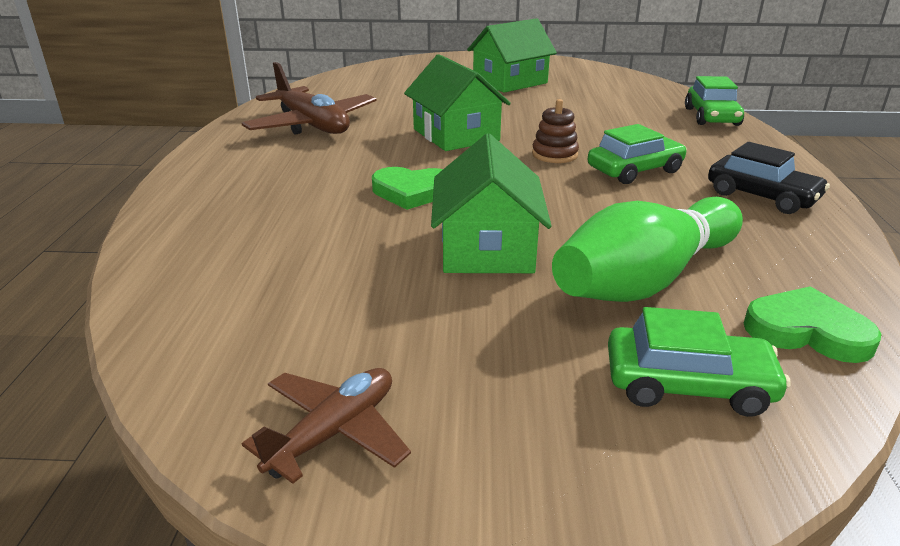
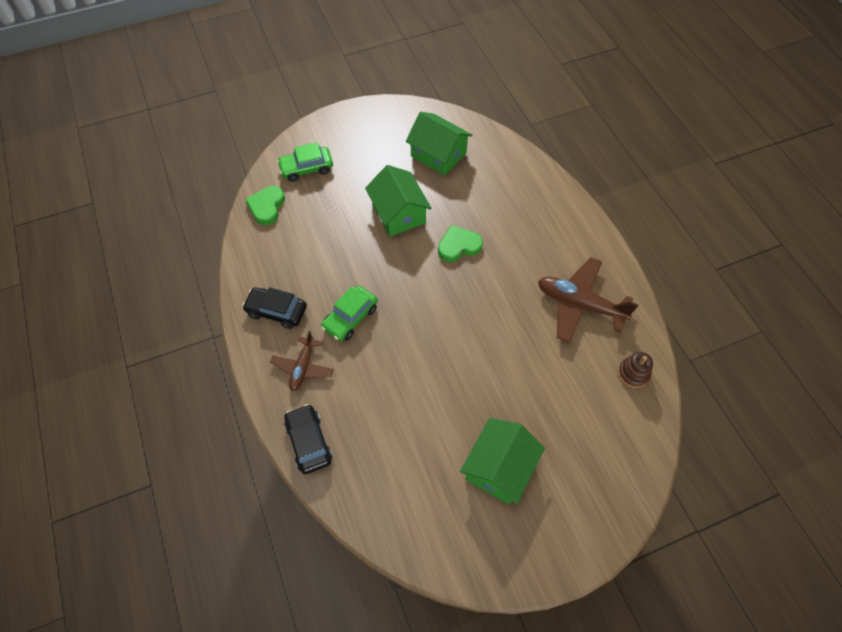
camera: 155 degrees right, 30 degrees up
brown plane [242,368,411,484] -> brown plane moved to [270,331,334,391]
green house [404,54,511,151] -> green house moved to [406,111,473,175]
brown stacking toy [532,99,579,163] -> brown stacking toy moved to [618,352,653,388]
green bowling pin [552,197,743,302] -> none
green car [685,76,744,126] -> black car [284,404,332,474]
green heart [744,286,881,363] -> green heart turned 105 degrees clockwise [245,186,285,225]

